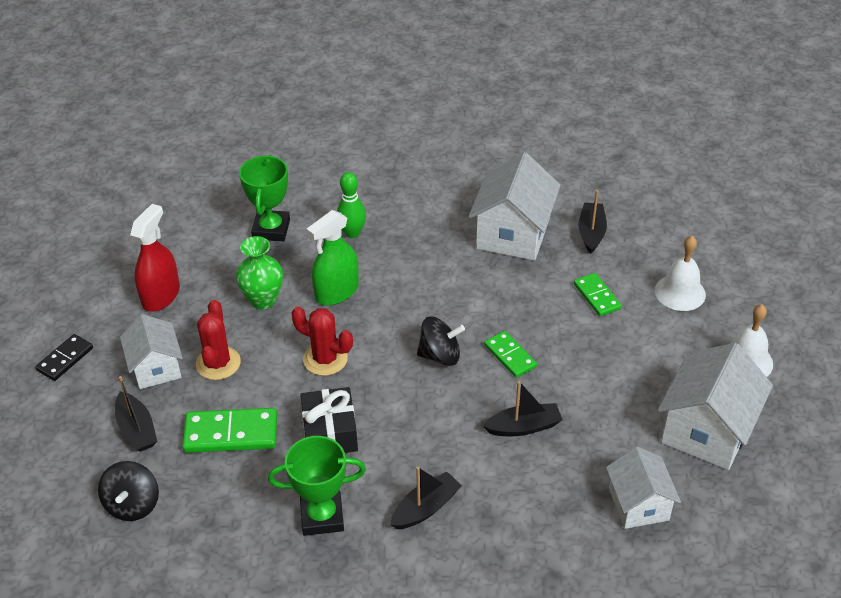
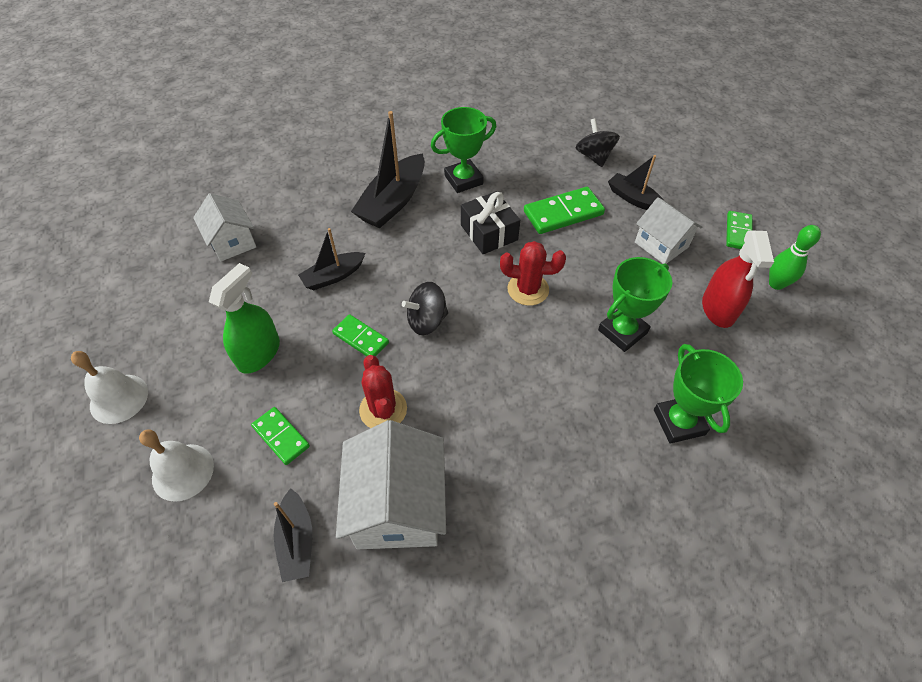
camera: 160 degrees right, 10 degrees up
black domino [35,334,93,381] -> green domino [726,211,752,249]
red cactus [196,300,241,380] -> red cactus moved to [359,355,407,428]
green vase [236,236,283,310] -> green trophy [598,257,672,352]
green spray bottle [307,210,359,306] -> green spray bottle moved to [209,263,280,374]
green bowling pin [337,172,366,238] -> green bowling pin moved to [769,225,821,290]
black boat [390,467,462,529] -> black boat [351,111,425,228], size x1.67
white house [658,343,773,470] -> none

